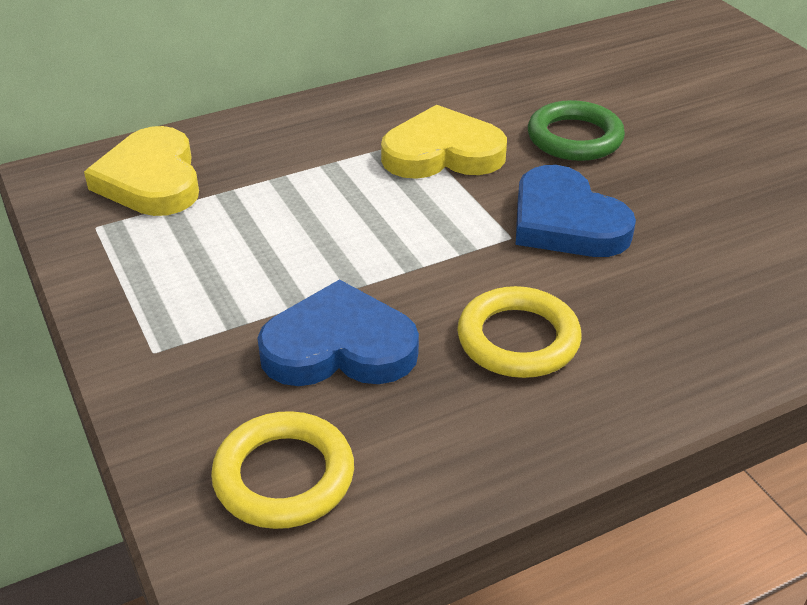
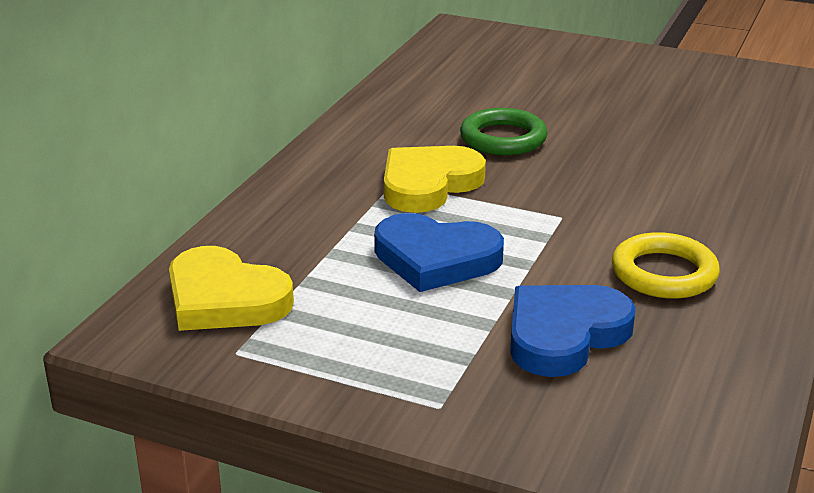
camera: 40 degrees left, 10 degrees down
yellow ring [211,411,354,529] -> none
blue heart [516,165,636,257] -> blue heart moved to [374,213,504,292]

